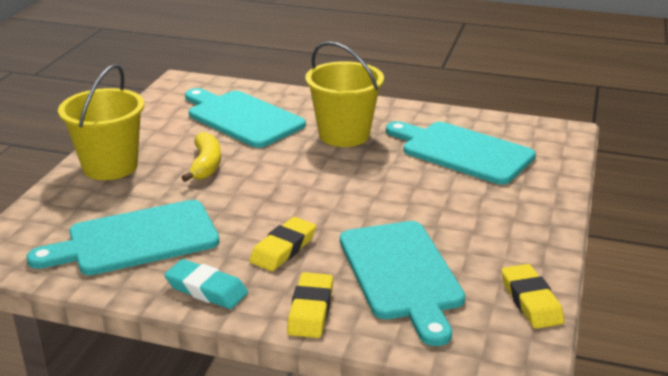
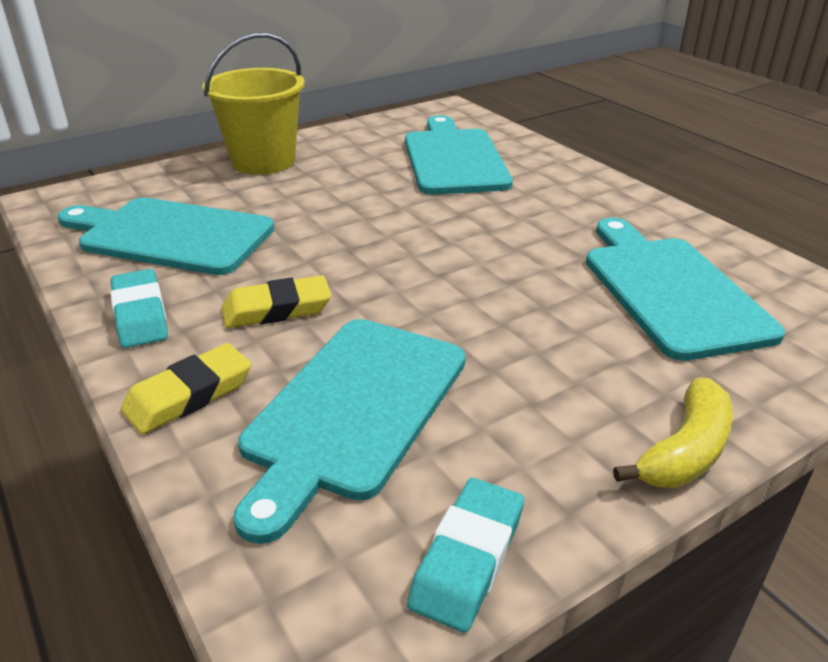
camera: 40 degrees right, 5 degrees up
yellow banana [181,132,221,182] -> yellow banana moved to [613,378,733,488]
yellow bucket [305,41,384,147] -> none
yellow eraser [501,264,564,329] -> turquoise eraser [407,478,524,633]

